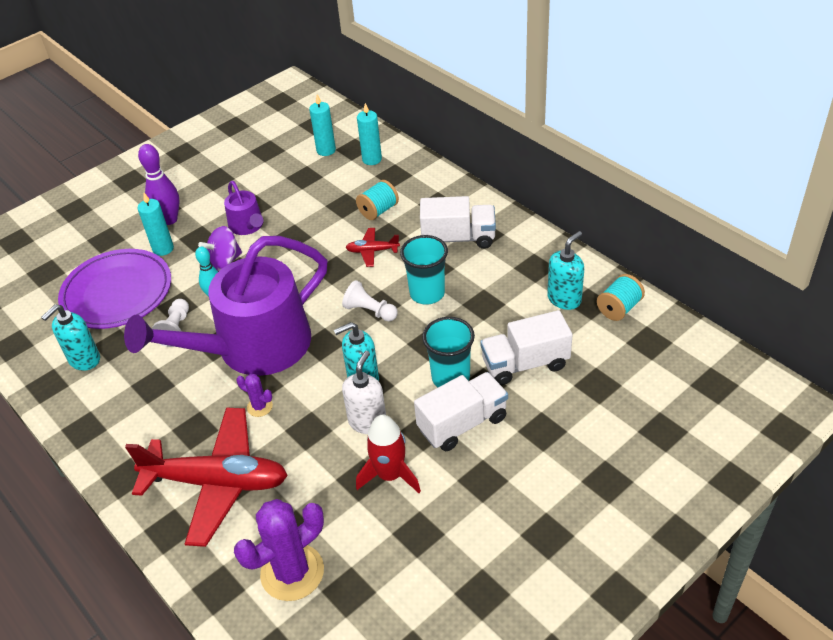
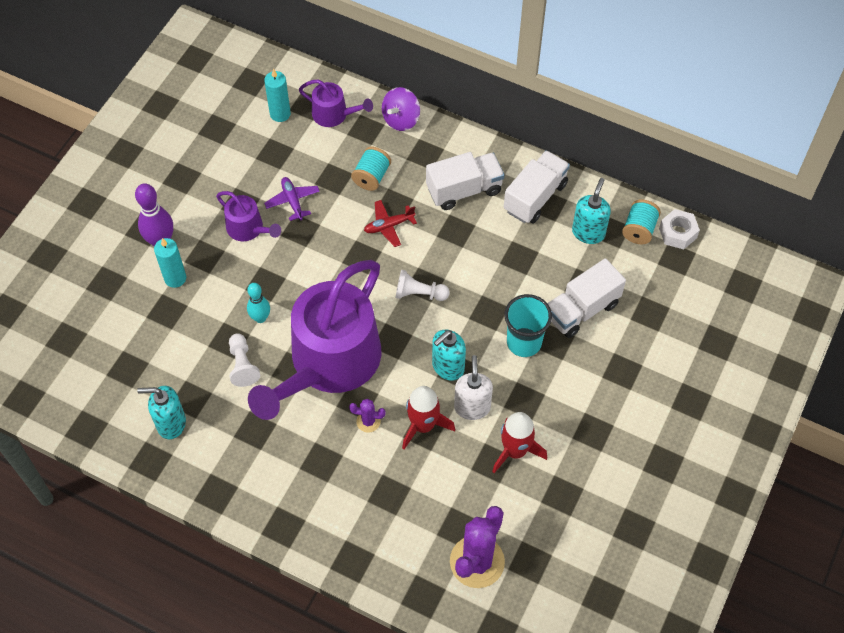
camera: 25 degrees left, 15 degrees up
turquoise soap dispenser [41,304,100,371] -> turquoise soap dispenser turned 75 degrees clockwise [137,386,186,439]
purple plate [58,249,171,329] -> none
red plane [125,407,288,547] -> none
purple spinning top [198,226,242,271] -> purple spinning top moved to [382,87,420,131]
turquoise candle [357,103,382,165] -> purple watering can [299,80,373,127]
turquoise cup [400,235,448,305] -> none
white truck [414,372,508,451] -> white truck moved to [504,150,570,224]
none -> purple plane [264,177,320,221]
none -> red rocket [402,386,455,449]
none -> white nut [659,209,700,249]

